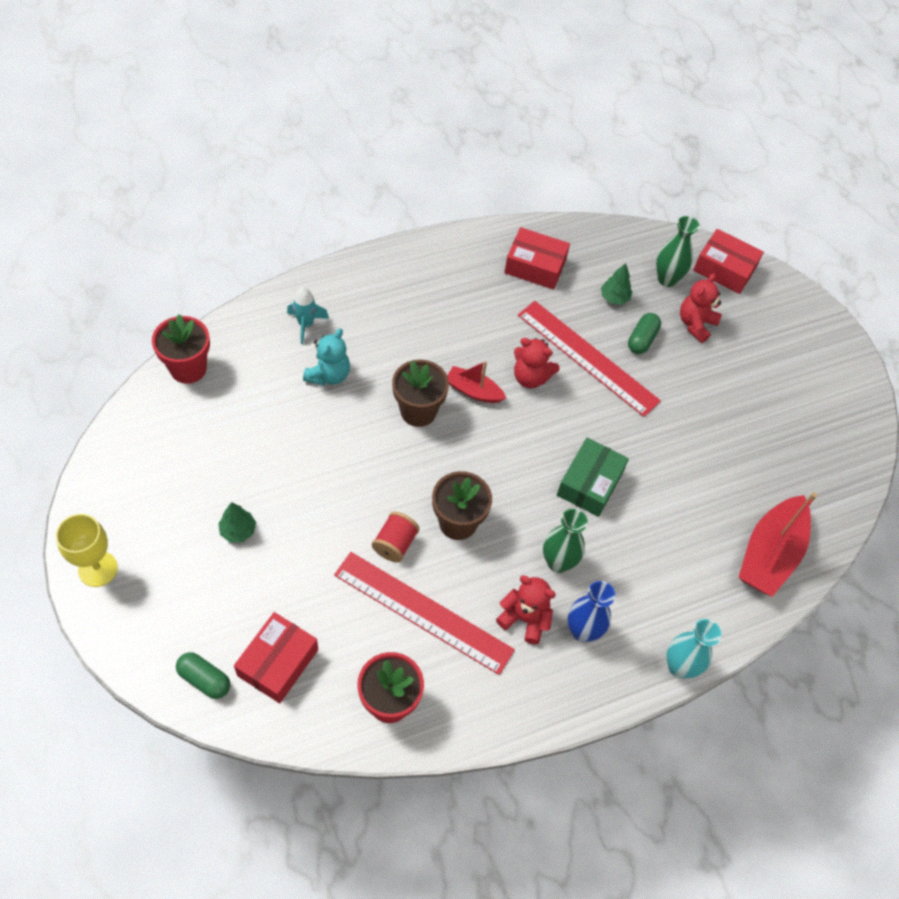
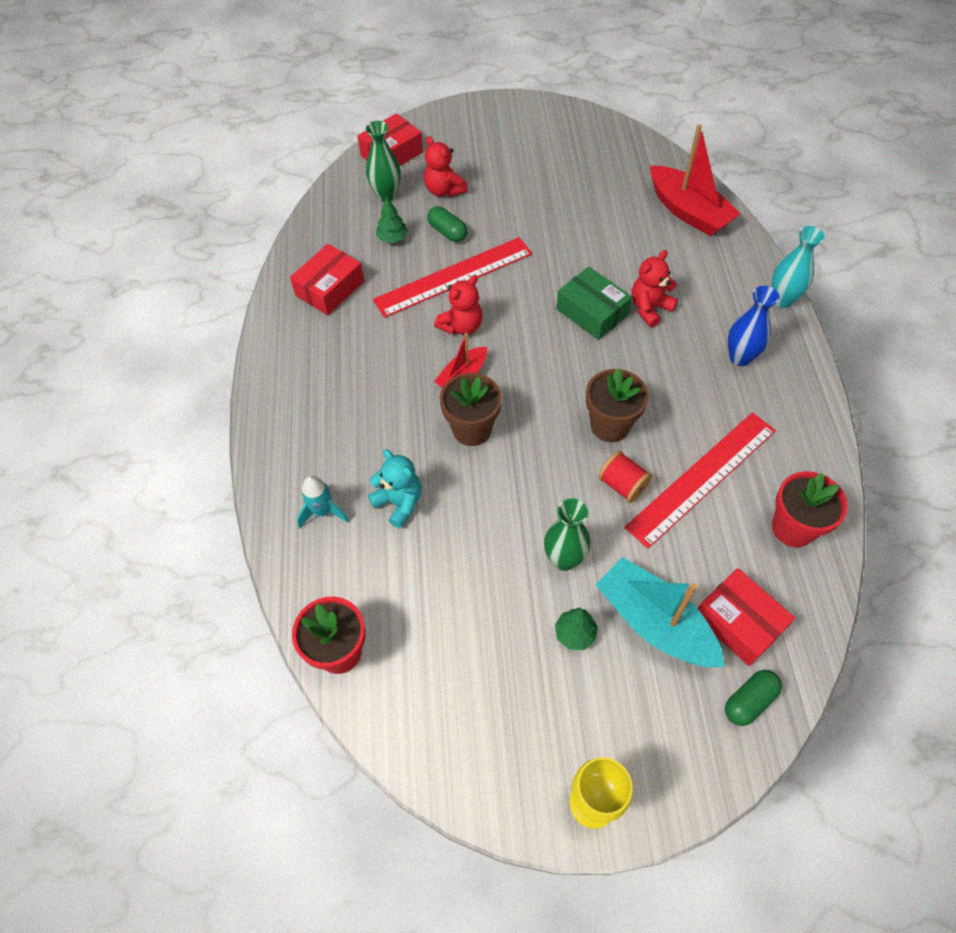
camera: 65 degrees left, 0 degrees up
red teddy bear [496,576,556,644] -> red teddy bear moved to [631,250,678,327]
green vase [543,509,588,573] -> green vase moved to [544,498,590,571]
none -> turquoise boat [596,557,725,667]

